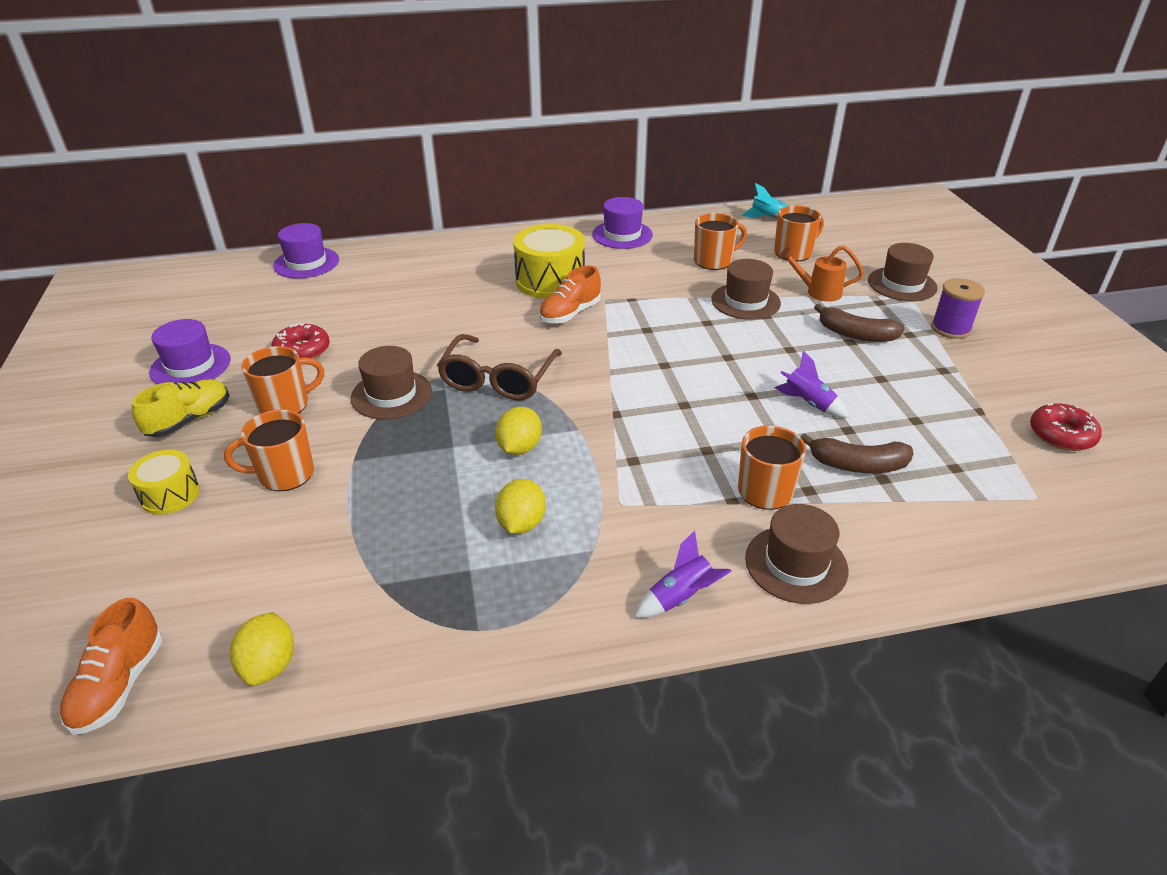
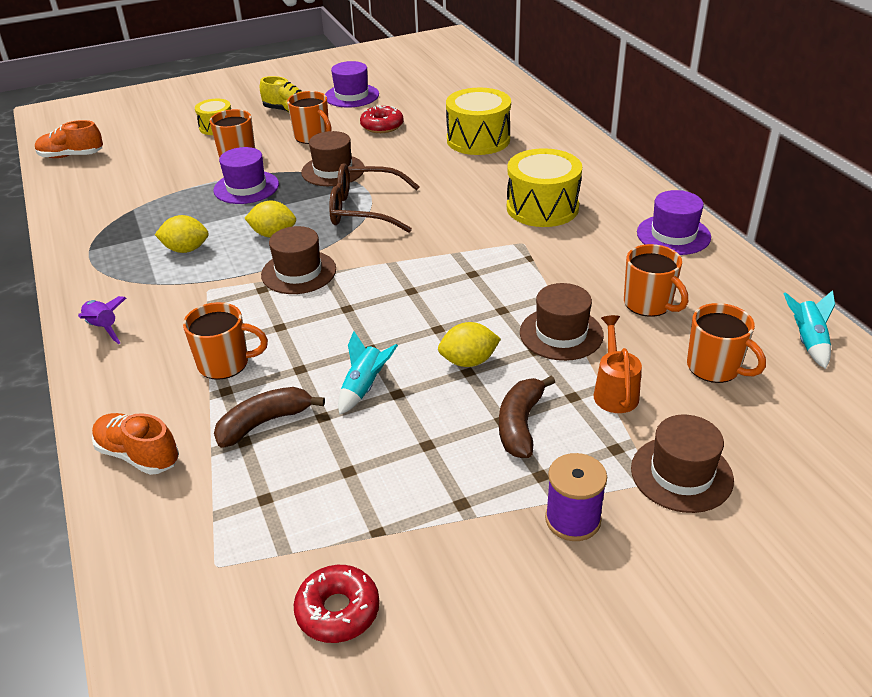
camera: 80 degrees right, 0 degrees up
yellow lemon [230,612,294,686] -> yellow lemon moved to [438,322,501,367]
purple hat [273,223,339,279] -> purple hat moved to [213,147,279,204]
orange shoe [539,265,601,324] -> orange shoe moved to [92,413,179,475]
brown hat [745,504,849,604] -> brown hat moved to [261,226,336,294]
purple rocket [775,351,849,418] -> turquoise rocket [338,331,398,415]
brown banana [801,433,914,473] -> brown banana turned 60 degrees clockwise [214,387,325,448]
none -> yellow drum [446,88,511,155]

